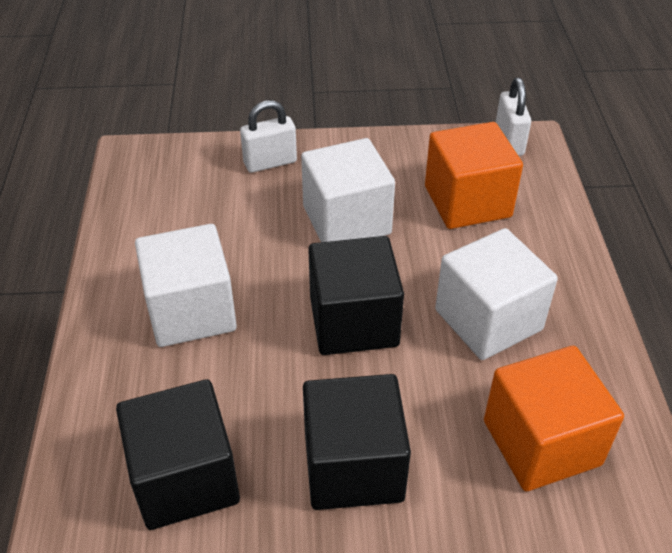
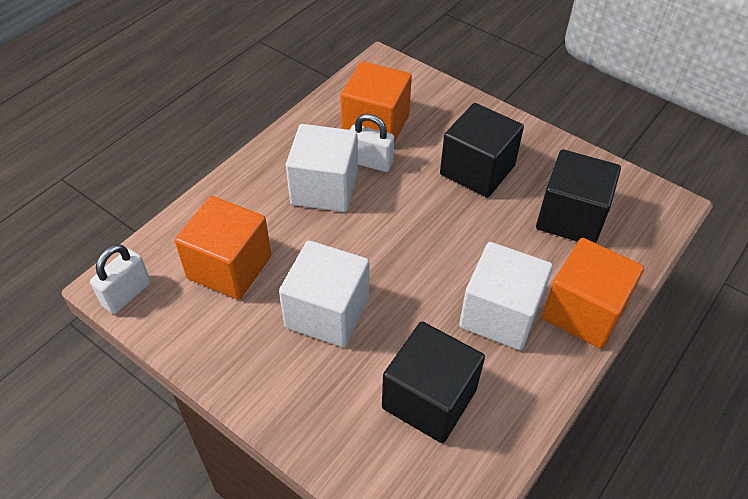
camera: 140 degrees left, 5 degrees up
white padlock [240,100,297,173] -> white padlock moved to [350,114,394,172]
black cube [308,236,404,355] -> black cube moved to [382,322,485,443]
none -> orange cube [542,238,644,349]

